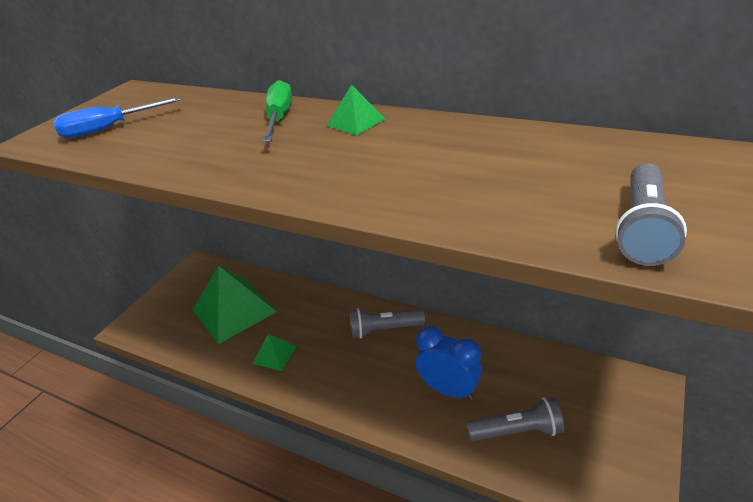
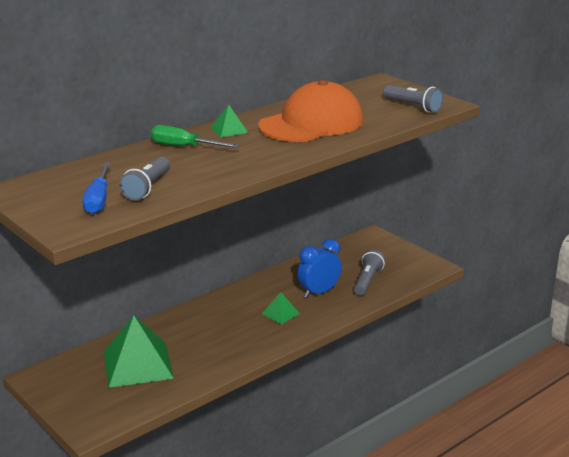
camera: 70 degrees left, 10 degrees down
green pyramid [252,334,297,371] -> green pyramid moved to [262,292,300,324]
grey flashlight [350,308,425,339] -> grey flashlight moved to [119,156,170,201]
none -> orange cap [258,80,363,142]

